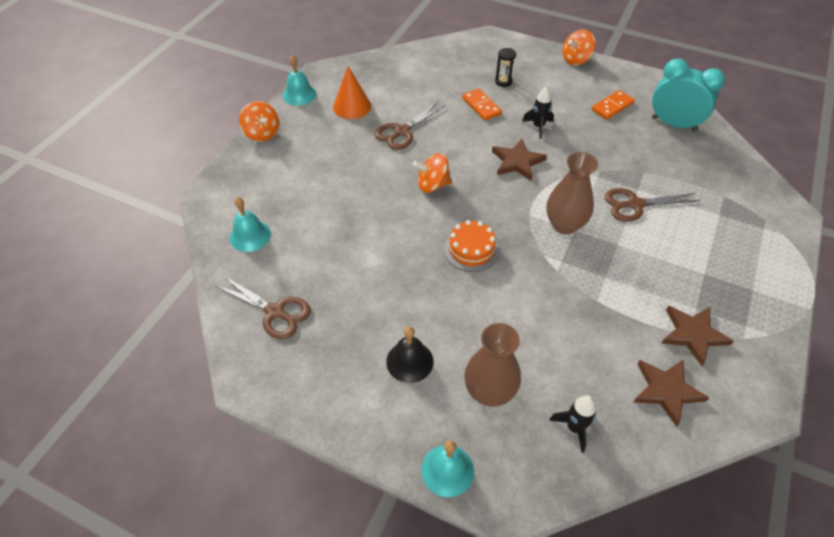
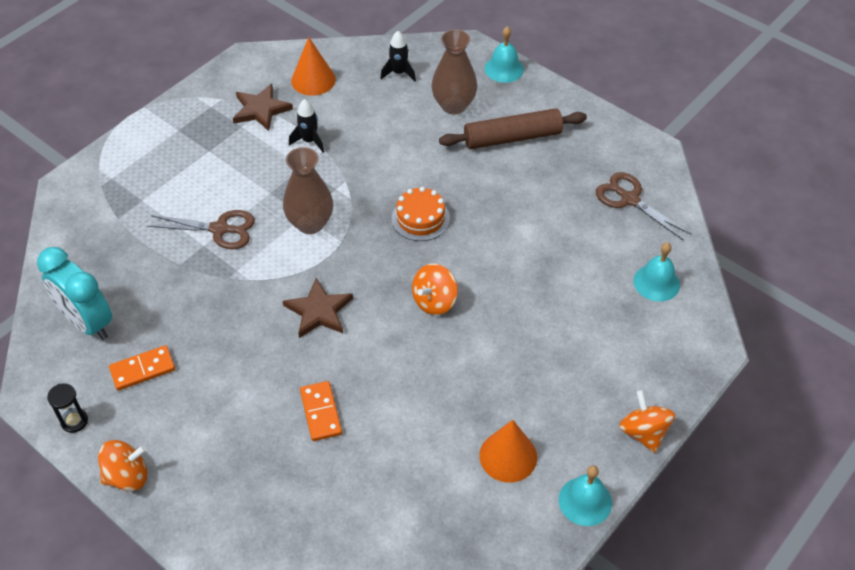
camera: 165 degrees left, 0 degrees up
brown scissors [375,102,445,150] -> none
black bell [386,326,434,383] -> brown rolling pin [439,108,587,149]
orange spinning top [413,153,452,193] -> orange spinning top turned 120 degrees clockwise [412,264,458,315]
black hourglass [495,48,516,87] -> black hourglass moved to [47,383,88,433]
black rocket [522,87,554,139] -> black rocket moved to [289,99,324,152]
brown star [634,359,709,427] -> orange cone [291,37,336,96]

